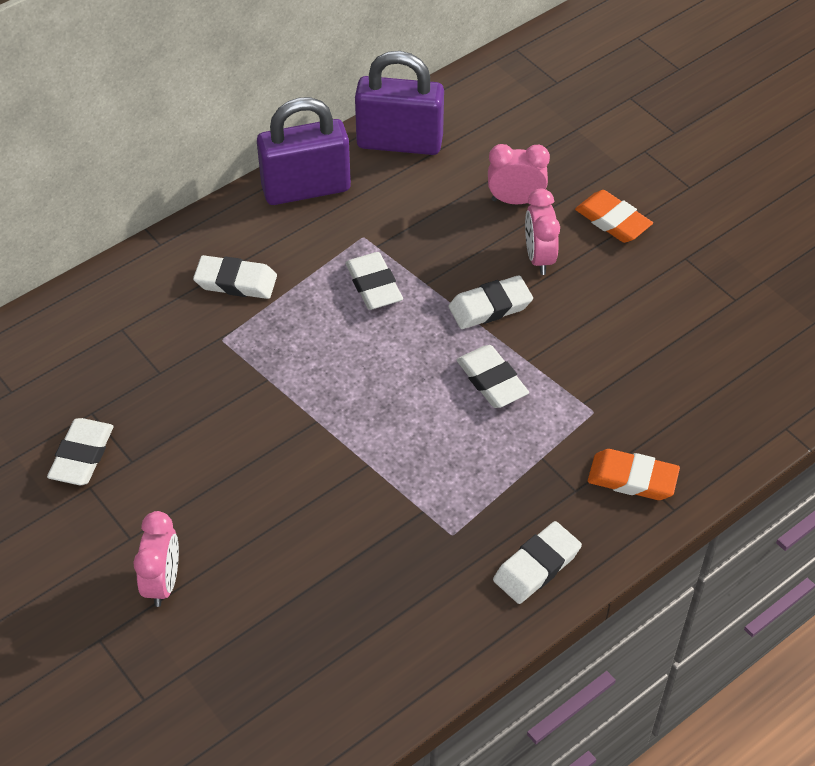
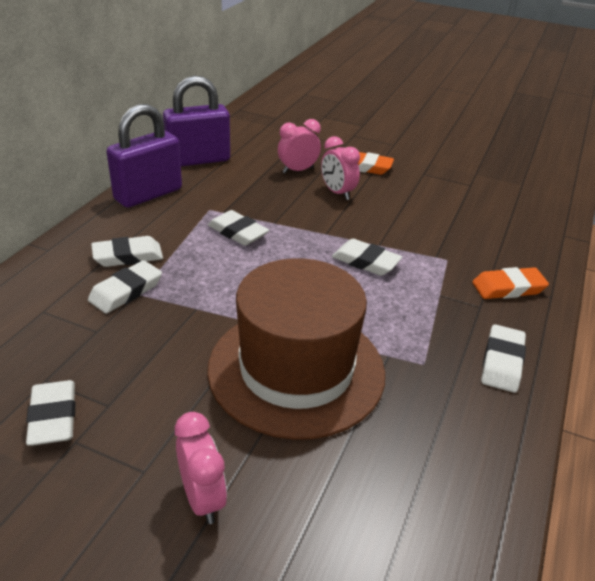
camera: 30 degrees left, 15 degrees down
white eraser [449,275,533,329] -> white eraser moved to [88,260,162,313]
none -> brown hat [207,258,385,440]

